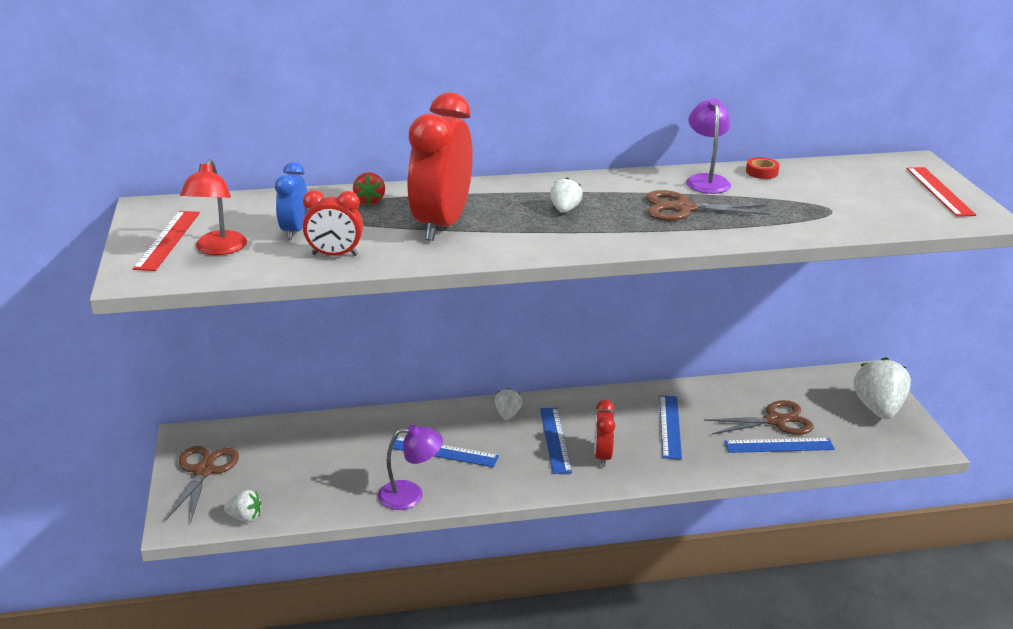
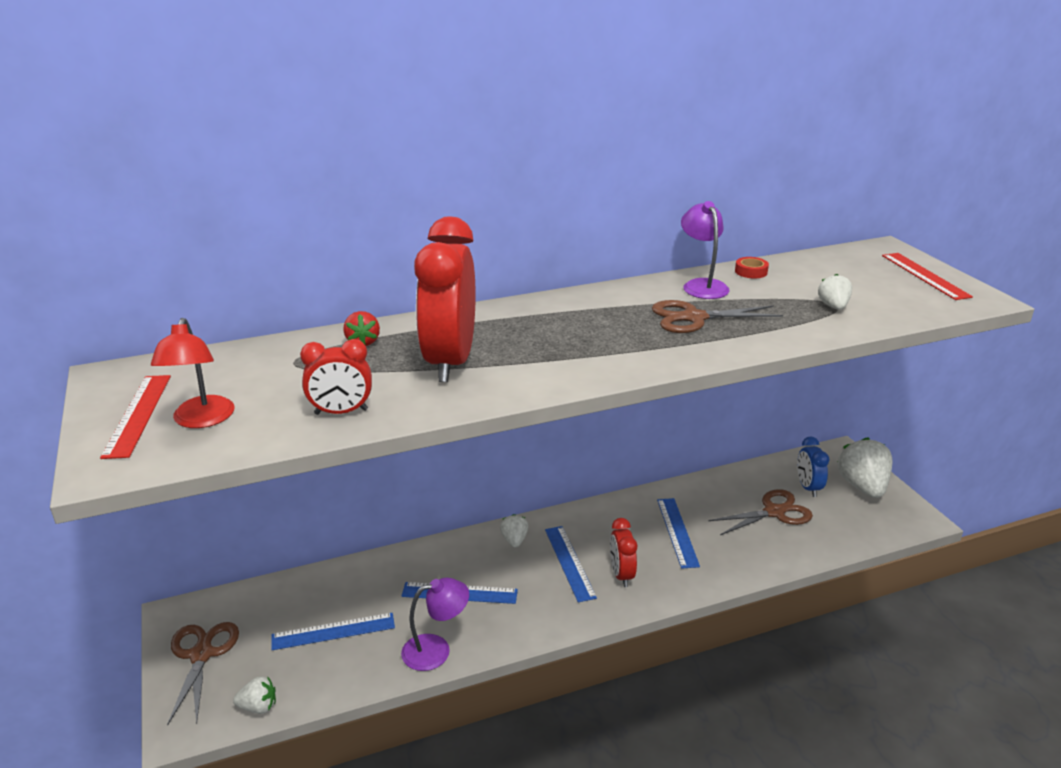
camera: 10 degrees left, 0 degrees up
blue clock [275,162,307,240] -> blue clock moved to [797,437,829,497]
white strawberry [550,177,583,213] -> white strawberry moved to [818,274,852,310]
blue ruler [724,438,835,453] -> blue ruler moved to [271,613,395,650]

